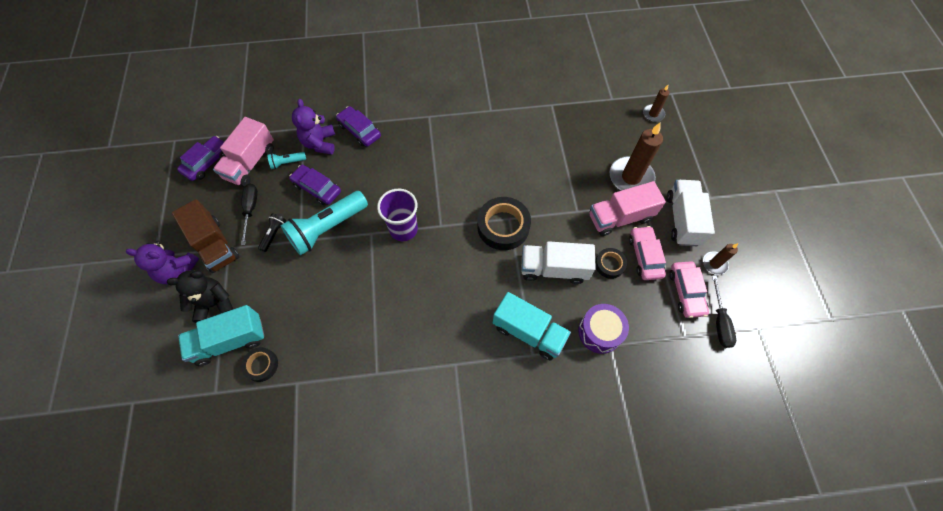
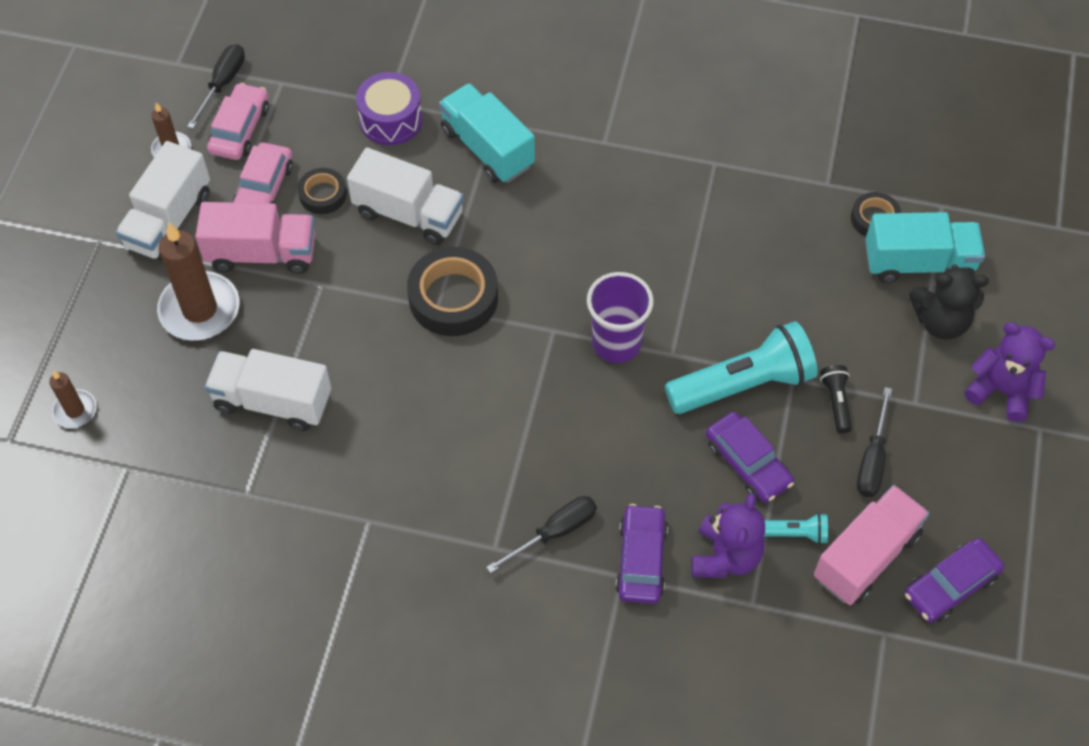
camera: 160 degrees left, 5 degrees down
brown truck [172,199,239,273] -> none
black flashlight [258,214,286,252] -> black flashlight turned 135 degrees clockwise [820,365,852,433]
purple car [336,106,381,146] -> purple car turned 150 degrees counterclockwise [615,504,668,604]
none -> white truck [205,349,331,431]
none -> black screwdriver [486,496,597,573]

